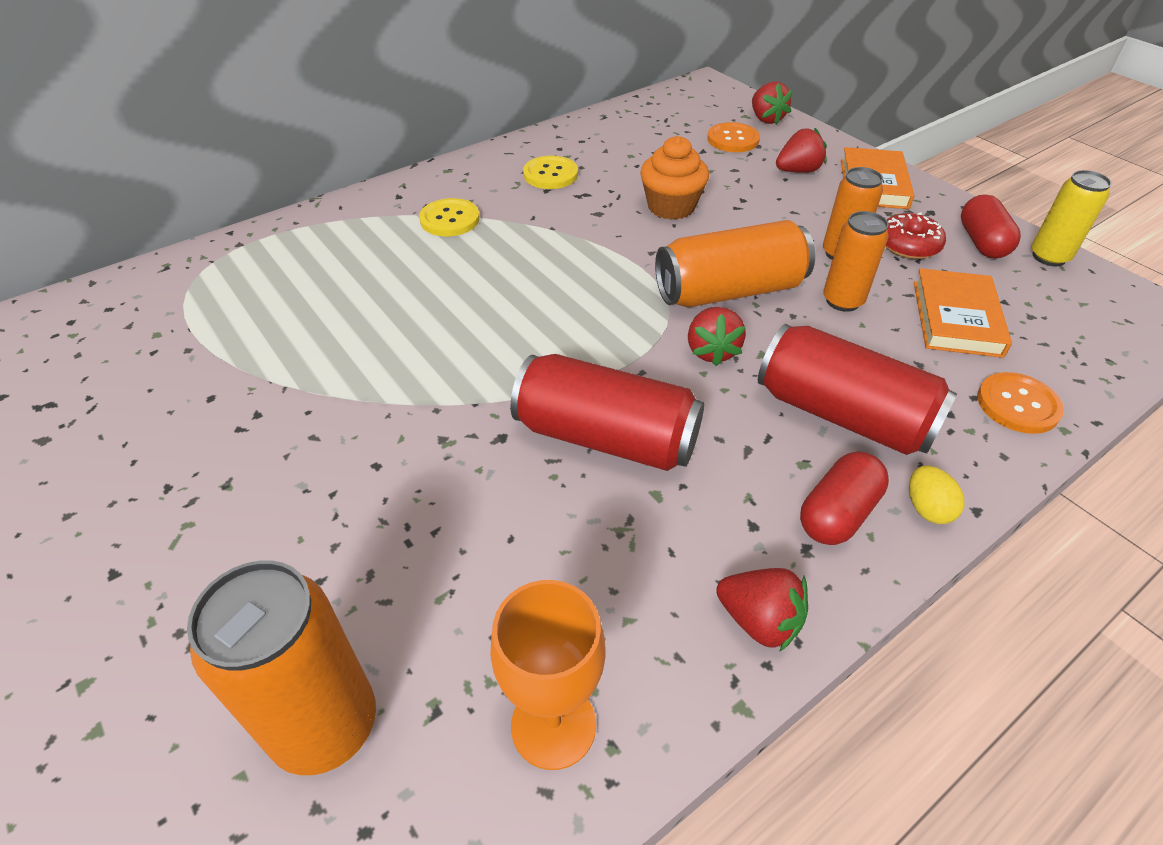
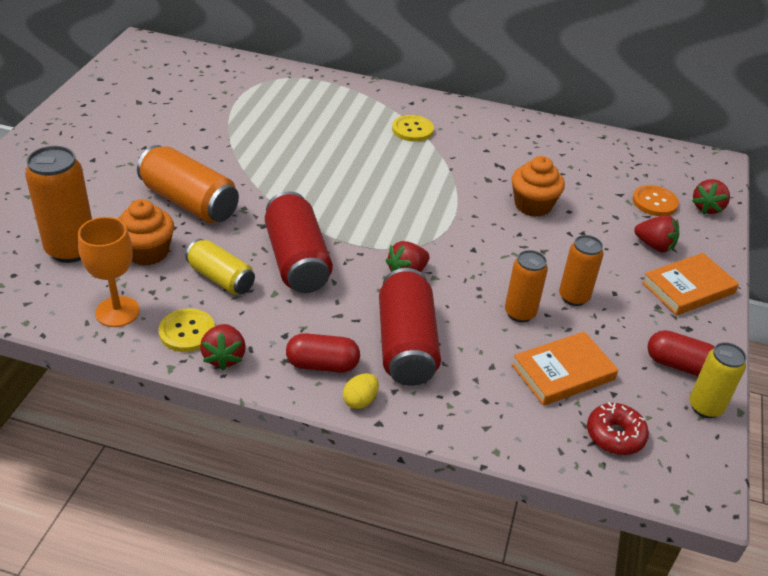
camera: 50 degrees right, 5 degrees down
yellow button [523,155,578,189] -> yellow button moved to [159,309,215,352]
orange can [655,220,815,307] -> orange can moved to [137,145,239,223]
red donut [885,212,946,259] -> red donut moved to [587,402,649,455]
red capsule [961,194,1021,259] -> red capsule turned 60 degrees clockwise [647,330,715,376]
orange button [977,372,1064,434] -> none
none -> orange cupcake [118,199,174,266]
none -> yellow can [186,239,255,295]

